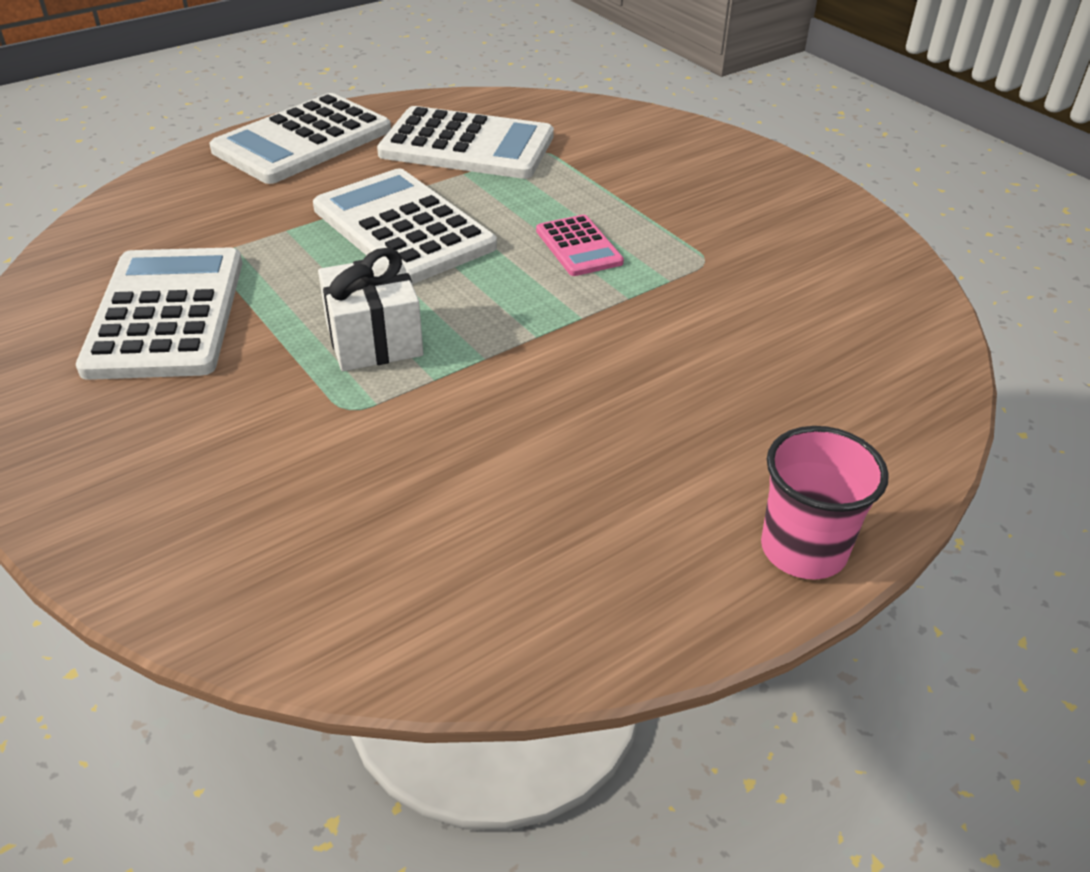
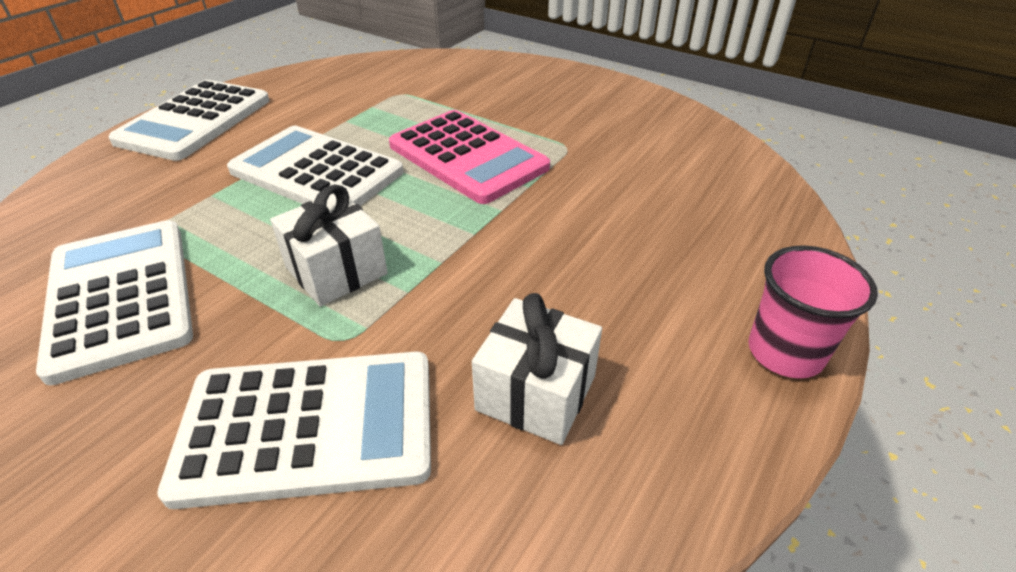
camera: 20 degrees left, 0 degrees up
white calculator [377,106,554,179] -> white calculator moved to [157,352,431,509]
pink calculator [536,215,624,276] -> pink calculator [389,110,550,204], size x1.96
none -> white gift [472,293,602,445]

